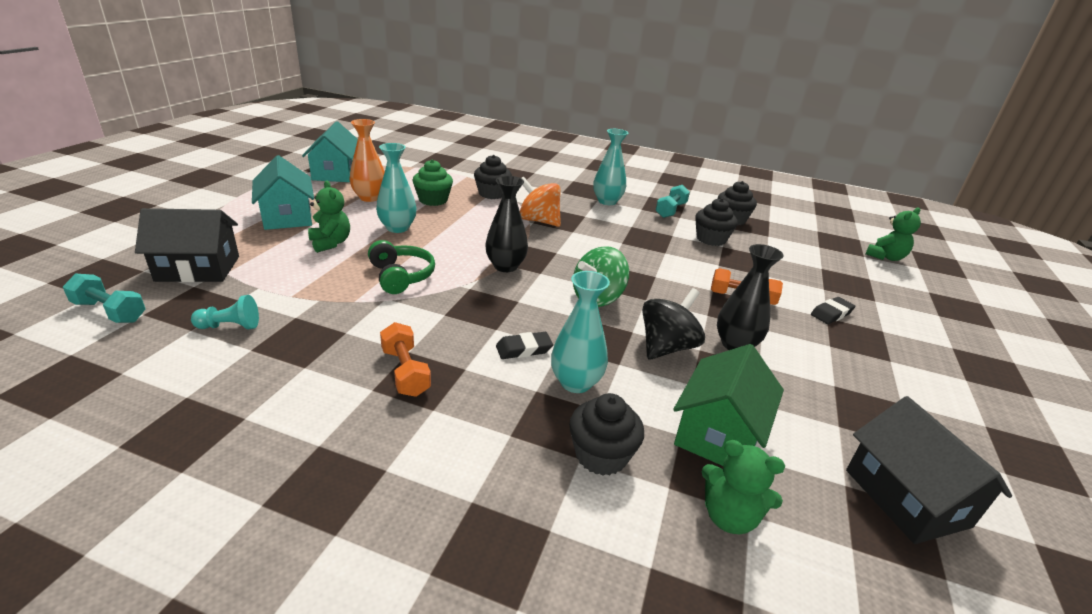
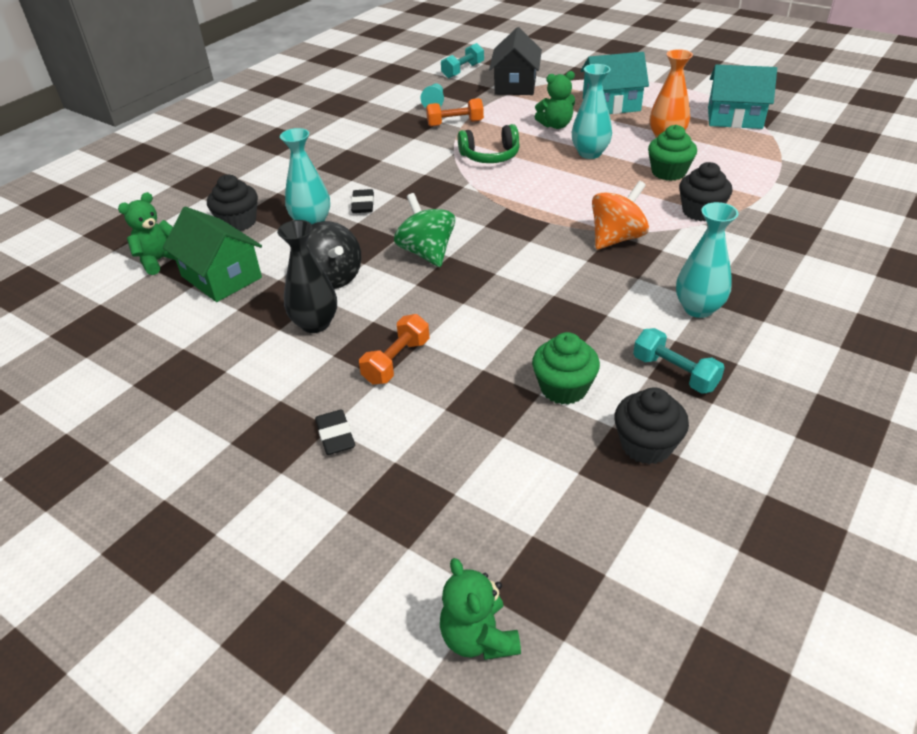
camera: 110 degrees right, 10 degrees up
orange dumbbell [380,322,431,397] -> orange dumbbell moved to [426,98,484,127]
black vase [485,176,528,272] -> none
black cupcake [695,198,738,246] -> green cupcake [532,332,600,405]
black house [846,396,1012,544] -> none

